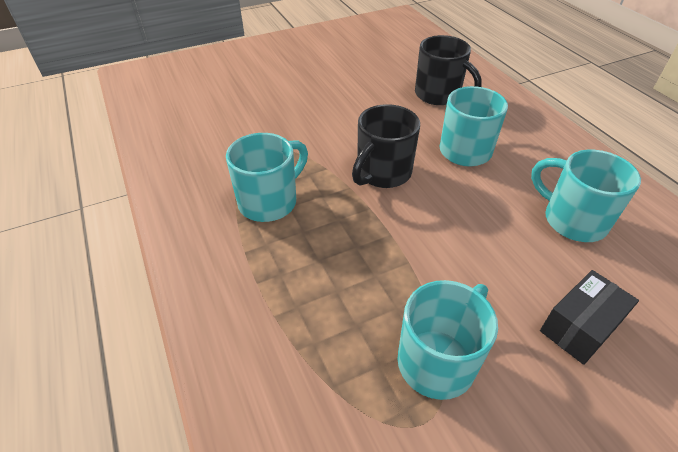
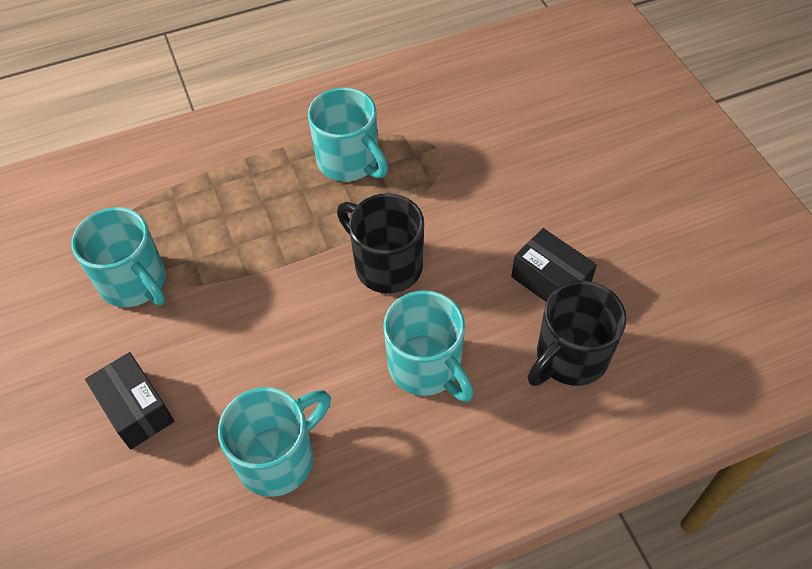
camera: 95 degrees right, 10 degrees up
none -> black box [511,228,597,302]

